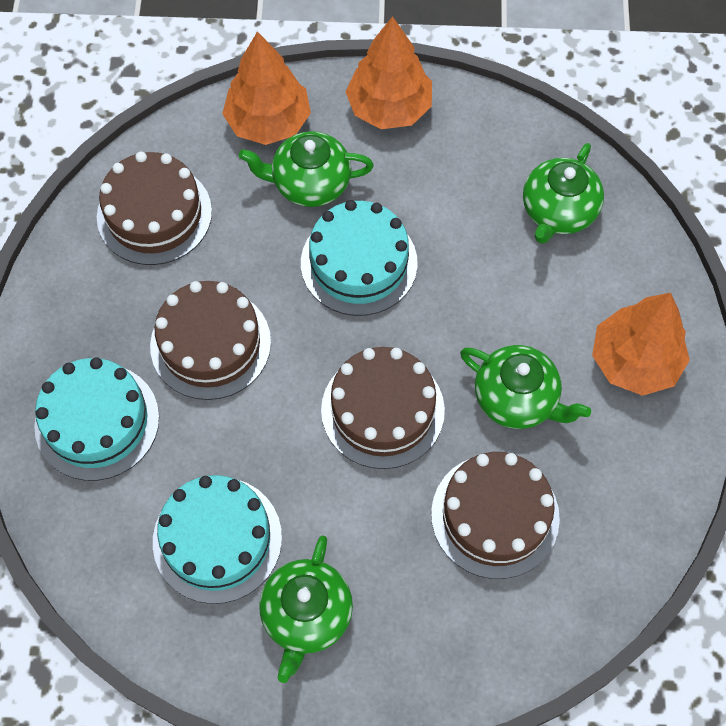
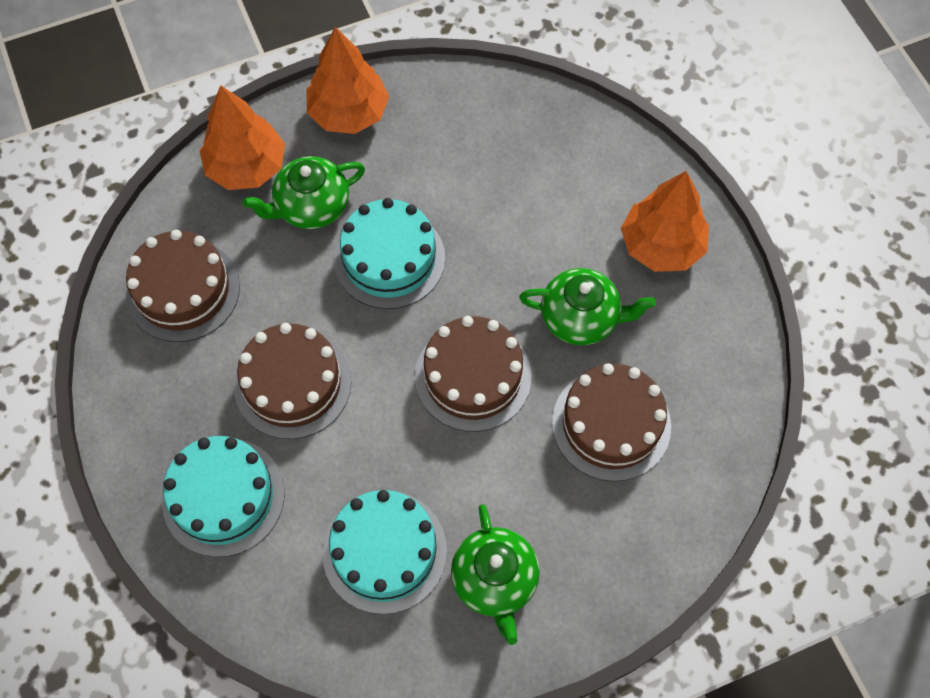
camera: 25 degrees left, 0 degrees up
green teapot [523,143,604,244] -> none

